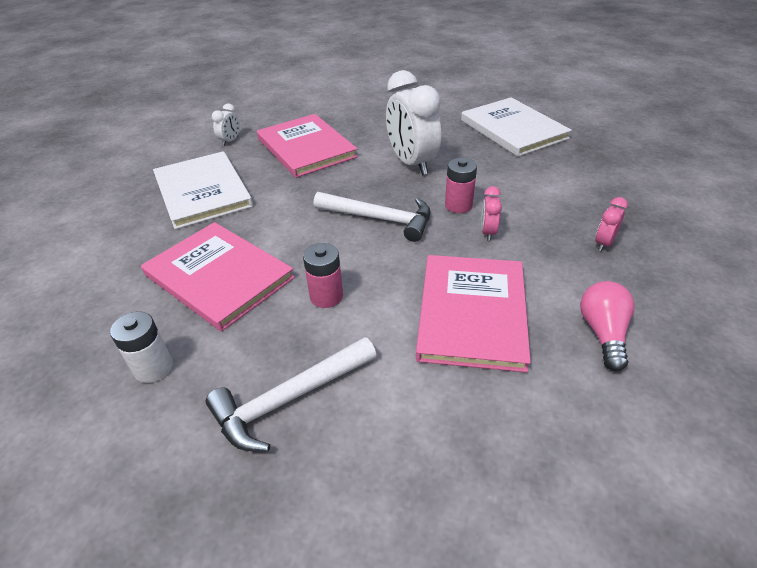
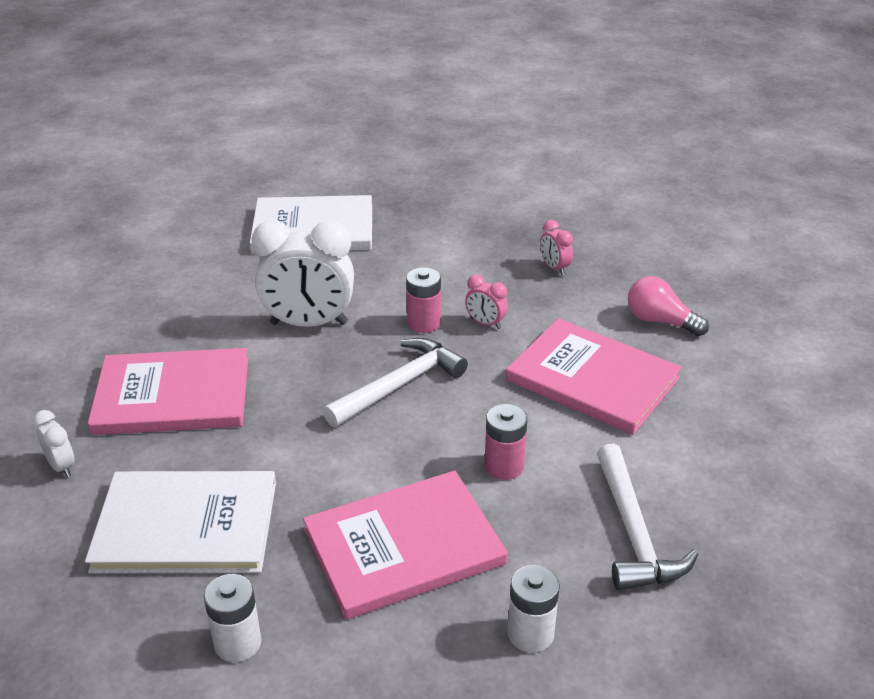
camera: 65 degrees left, 5 degrees down
none -> white battery [204,574,261,662]

